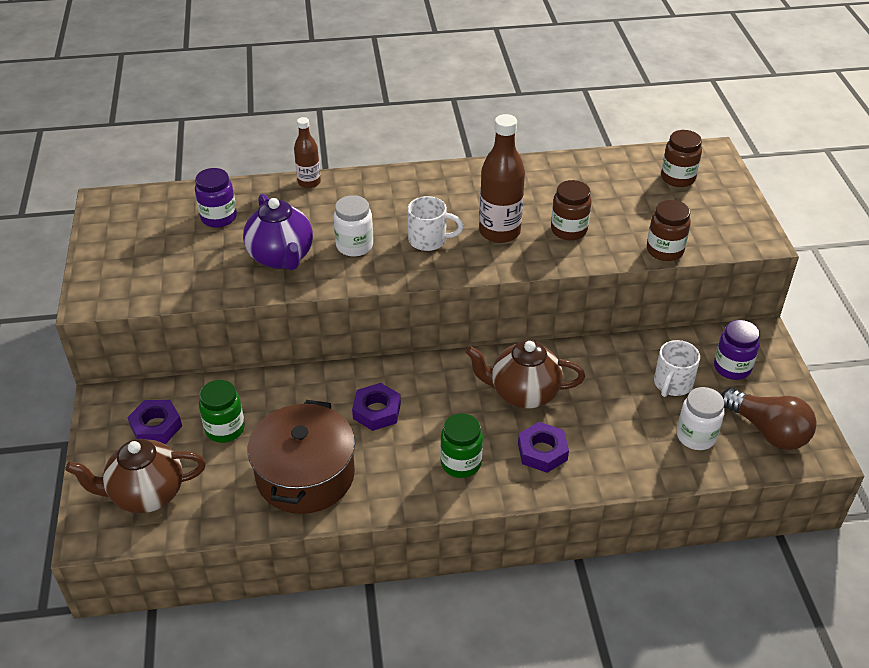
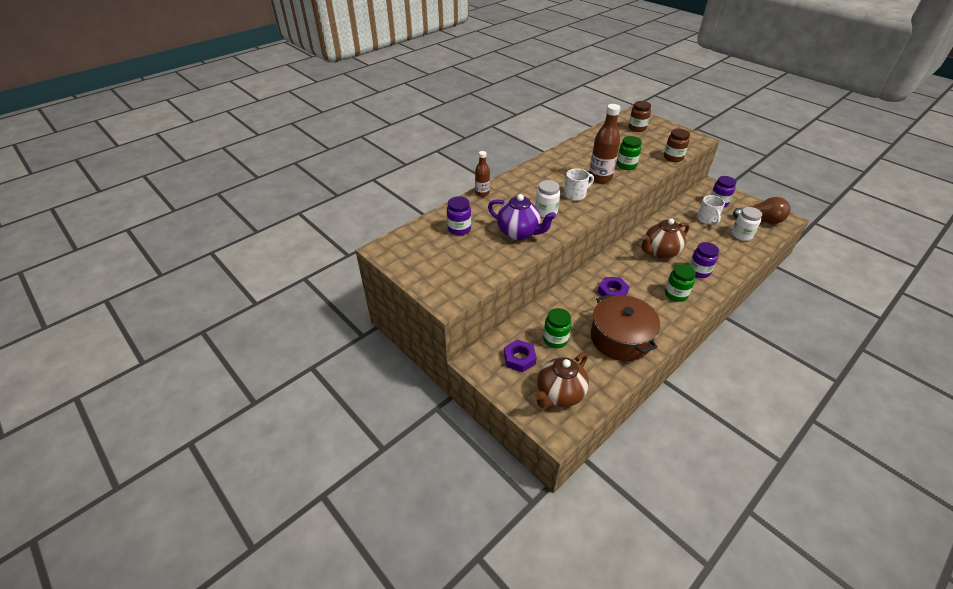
camera: 35 degrees left, 0 degrees up
purple nut [518,422,569,473] -> purple jar [689,242,719,278]
brown jar [551,180,592,240] -> green jar [617,136,642,170]

